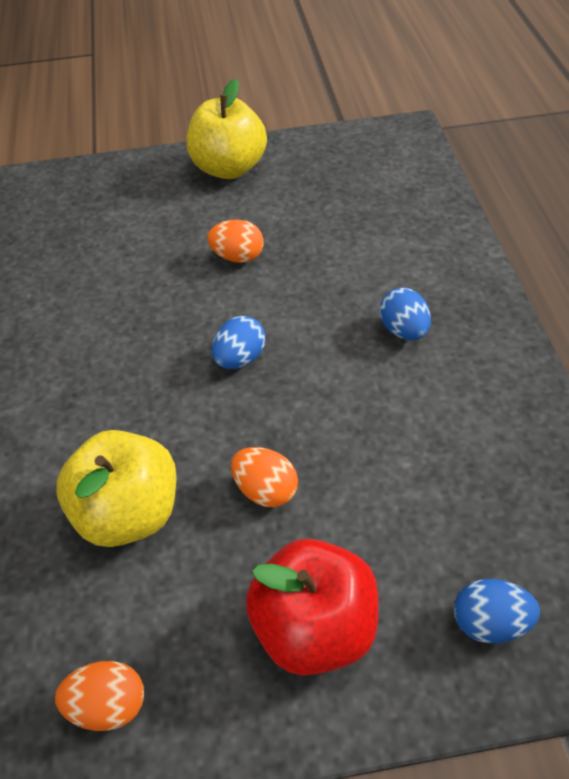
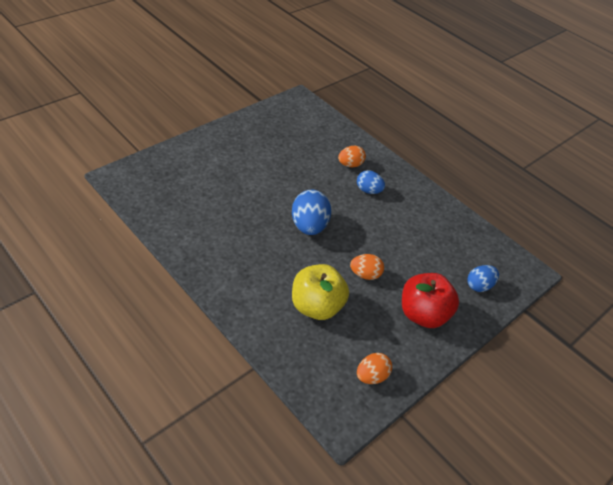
camera: 40 degrees left, 5 degrees down
yellow apple [186,79,267,179] -> none
orange egg [207,219,264,263] -> orange egg moved to [338,146,366,167]
blue egg [212,316,265,369] -> blue egg [292,190,331,235], size x1.63

